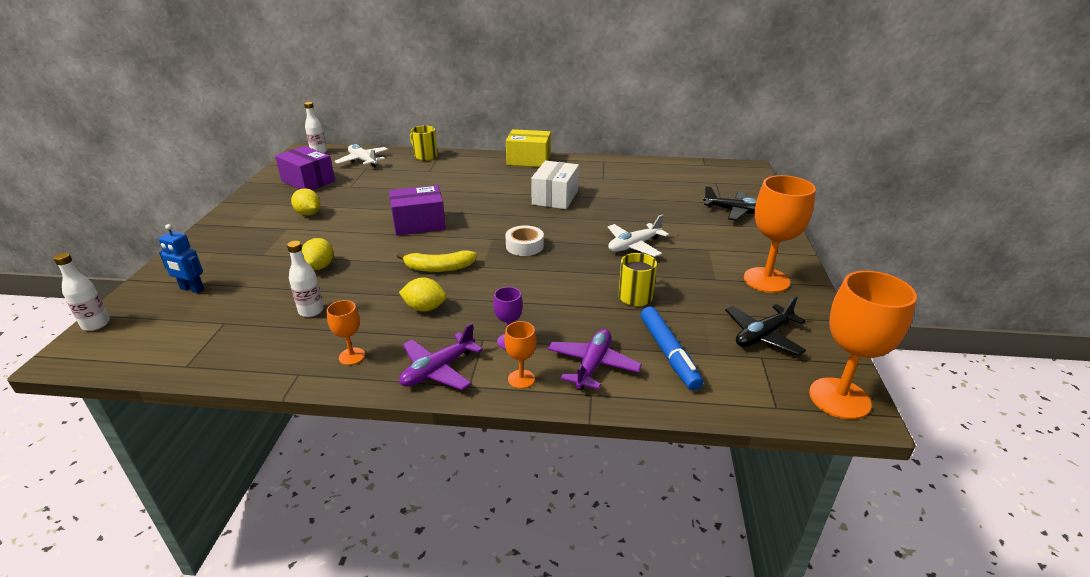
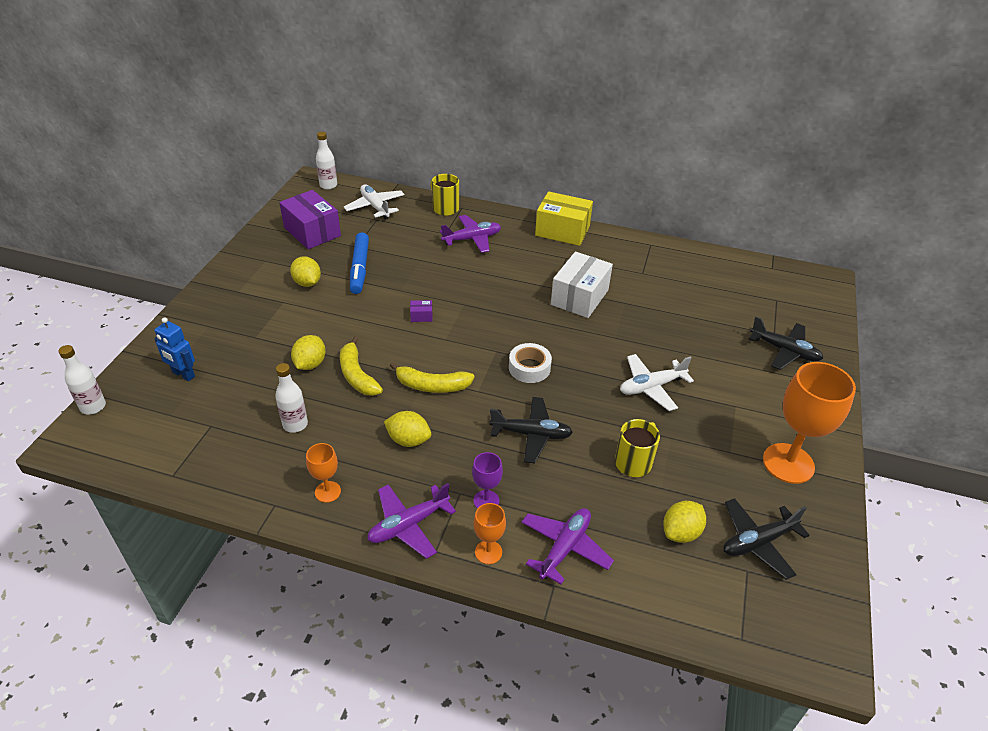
camera: 10 degrees right, 10 degrees up
purple box [389,185,446,236] -> purple box [410,300,433,322], size x0.40
blue marker [641,307,703,390] -> blue marker moved to [350,232,369,294]
orange goblet [809,271,917,420] -> none
none -> yellow banana [340,336,383,396]
none -> purple plane [440,215,501,253]
none -> black plane [489,397,573,464]
none -> yellow lemon [663,501,706,543]

